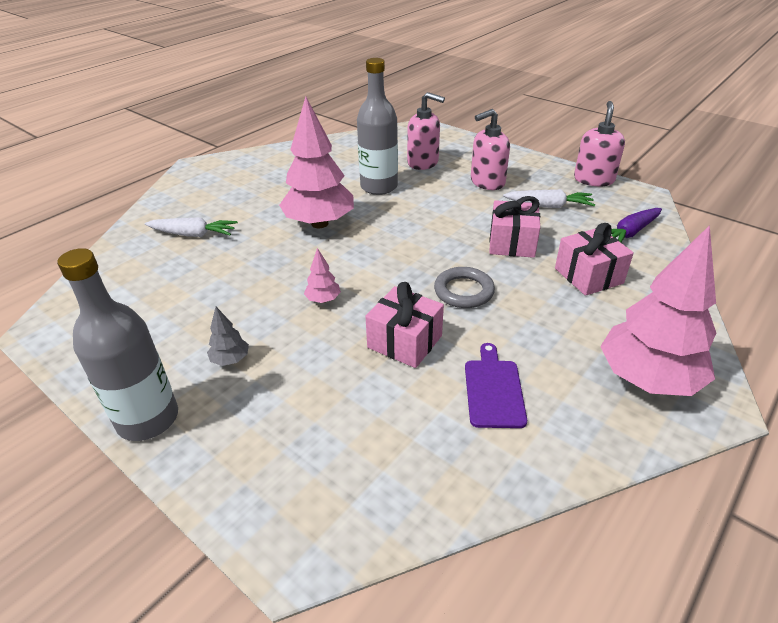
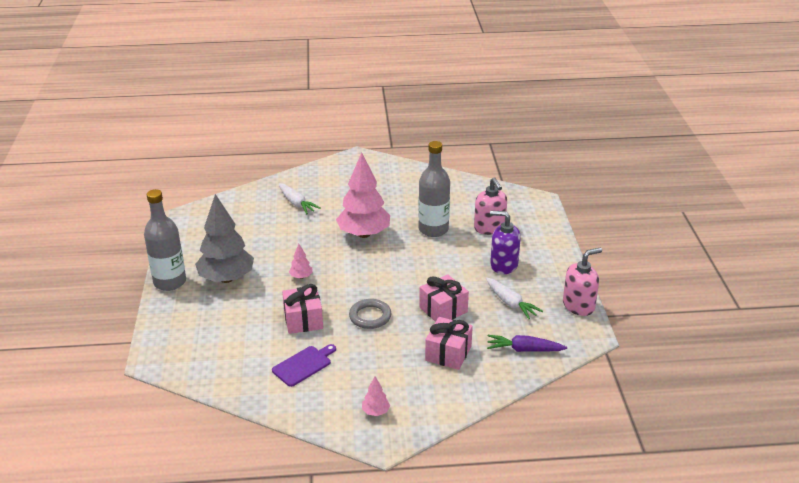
camera: 45 degrees right, 5 degrees down
grey tree [207,307,249,366] -> grey tree [195,194,254,283], size x2.41
pink soap dispenser [471,109,510,190] -> purple soap dispenser [490,211,521,274]
pink tree [600,225,716,396] -> pink tree [362,377,390,416], size x0.41

